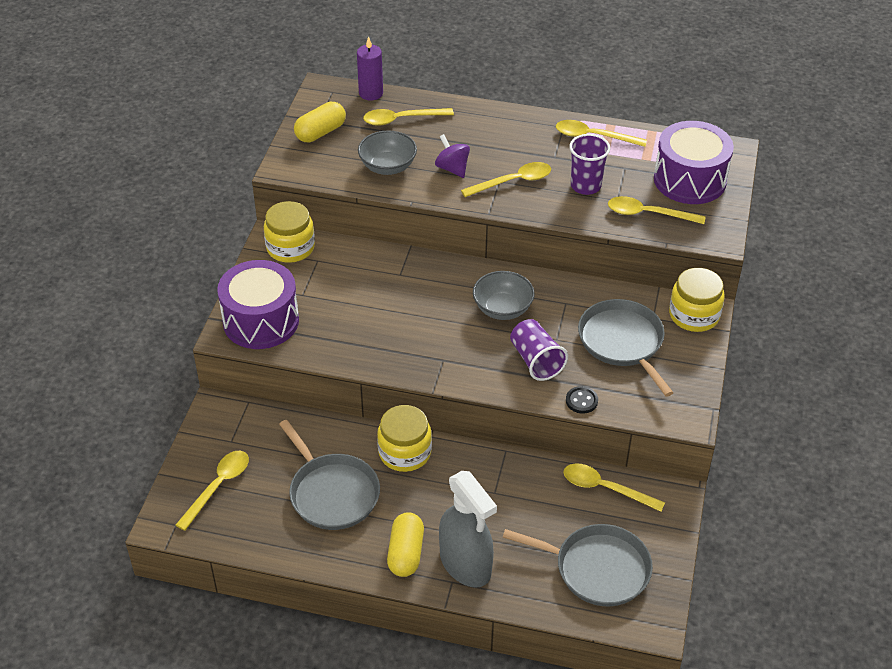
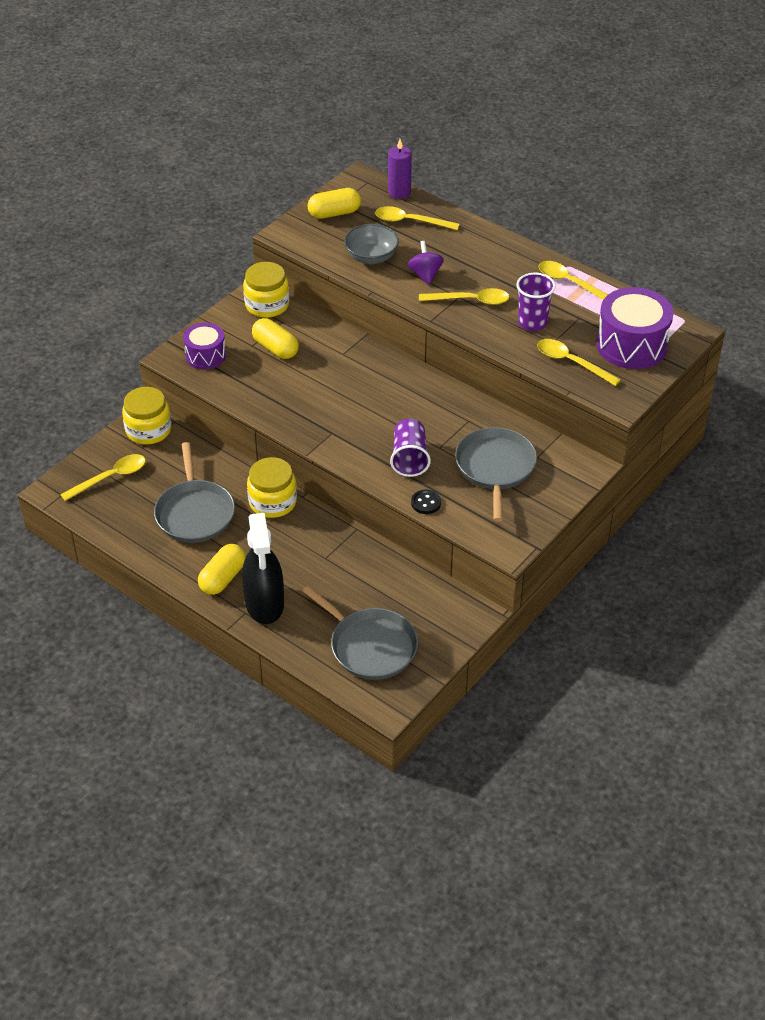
camera: 25 degrees right, 0 degrees up
purple drum [217,260,299,349] -> purple drum [183,323,226,369], size x0.60
grey spray bottle [439,471,497,588] -> black spray bottle [242,513,284,624]
grey bowl [473,271,535,320] -> none
yellow spoon [563,463,665,512] -> none
yellow jar [669,268,725,332] -> yellow jar moved to [122,387,172,444]
none -> yellow capsule [252,318,299,359]

